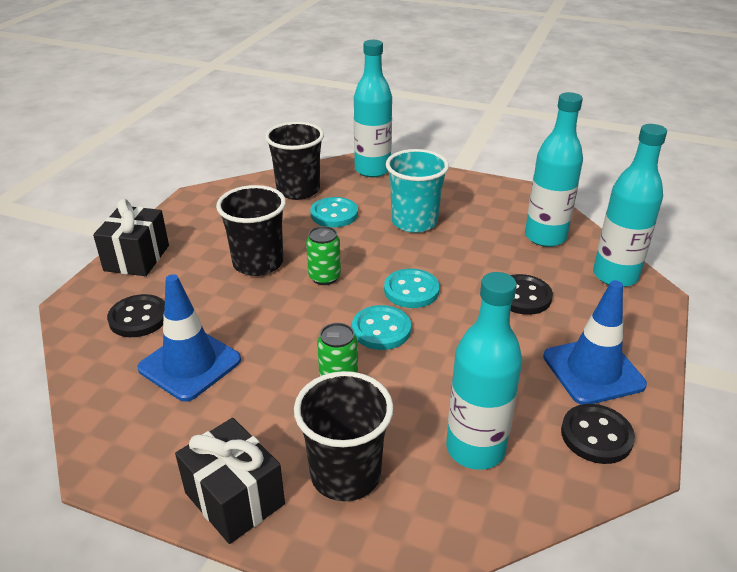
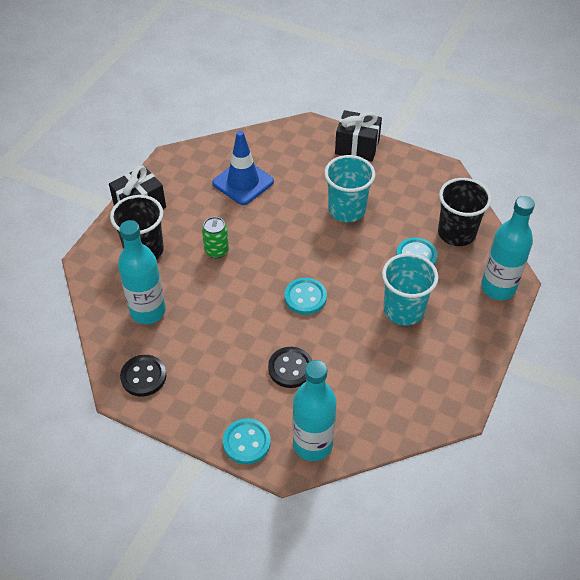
camera: 95 degrees right, 15 degrees up
black button [107,294,165,337] -> none
black cup [216,185,286,276] -> turquoise cup [325,155,375,222]
green can [306,226,341,285] -> none
turquoise button [352,305,411,350] -> turquoise button moved to [223,418,271,464]
turquoise bottle [525,92,583,247] -> none
blue traffic cone [543,280,647,405] -> none

